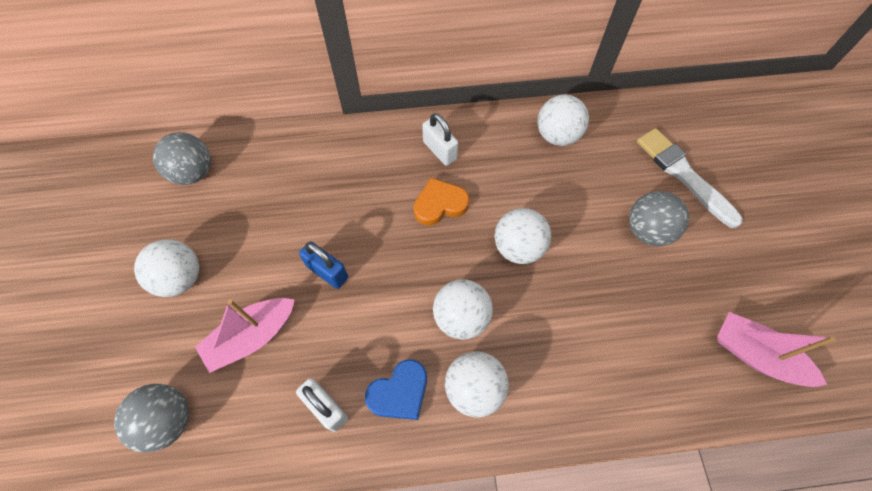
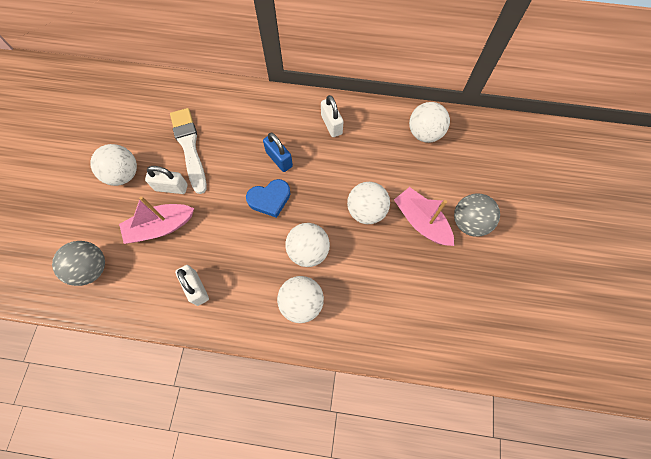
camera: 15 degrees right, 5 degrees up
grey ball [153,132,211,185] -> none
blue padlock [299,241,348,289] -> blue padlock moved to [263,132,293,172]
blue heart [365,360,427,420] -> blue heart moved to [246,179,291,218]
orange heart [414,178,470,226] -> none
white brush [637,128,743,228] -> white brush moved to [170,108,207,194]
pink boat [717,312,836,387] -> pink boat moved to [394,187,454,246]
none -> white padlock [145,166,188,194]

